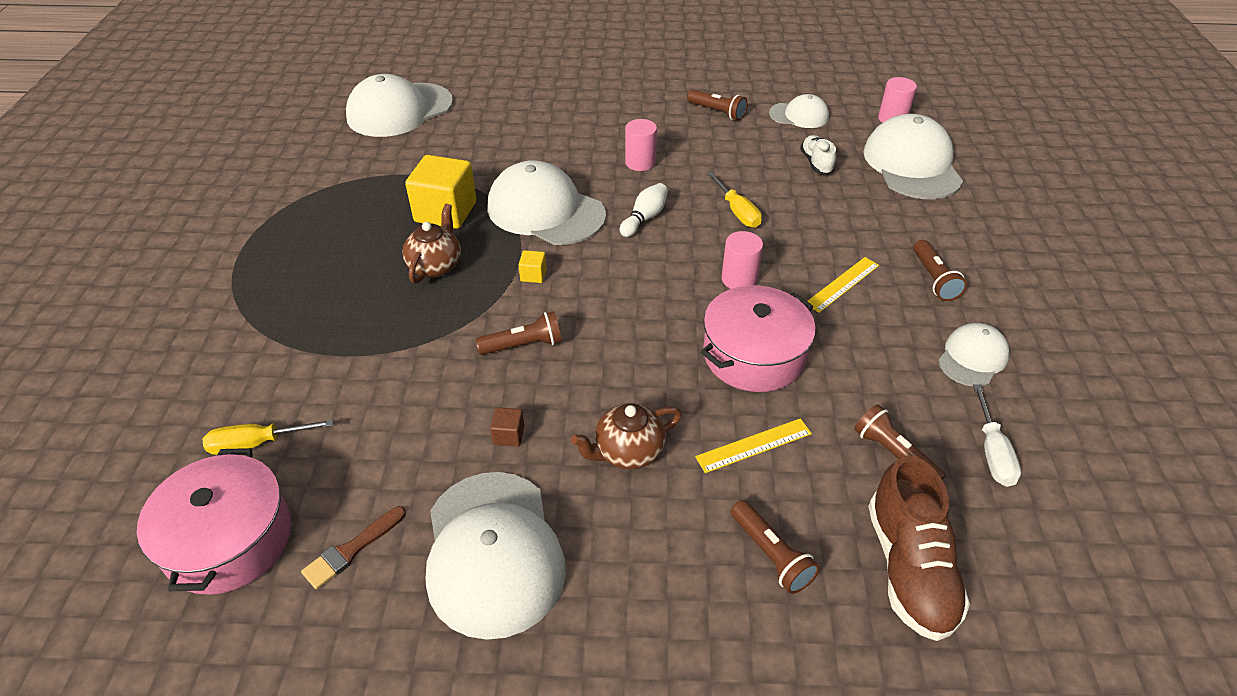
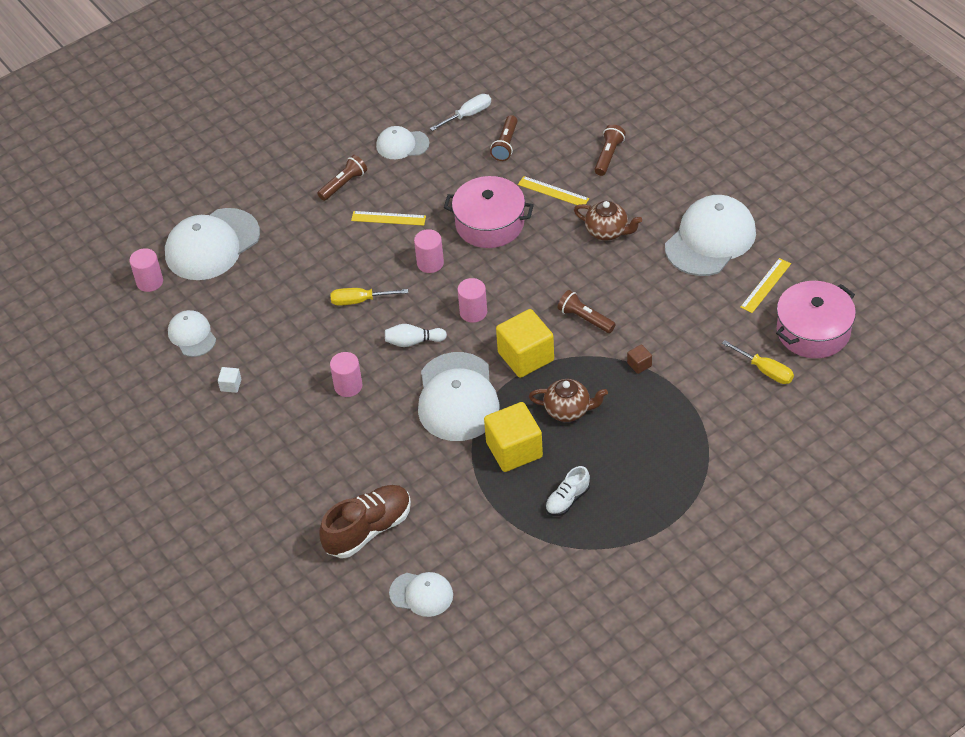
camera: 125 degrees left, 5 degrees up
brown brush [301,506,406,589] -> yellow ruler [740,258,791,313]
white cap [346,74,453,137] -> white cap [389,572,453,617], size x0.54
brown teapot [402,204,461,283] -> brown teapot turned 150 degrees counterclockwise [529,379,608,422]
brown cube [490,407,524,447] -> brown cube moved to [627,344,652,374]
yellow cube [518,250,547,283] -> yellow cube [496,309,554,378], size x2.35
brown flashlight [687,90,748,121] -> white cube [218,367,241,393]
yellow screwdriver [707,172,762,228] -> yellow screwdriver turned 120 degrees counterclockwise [330,288,408,306]
white shoe [800,135,836,175] -> white shoe moved to [545,466,590,516]
brown shoe [868,455,970,641] -> brown shoe moved to [320,485,411,558]
none -> pink cylinder [457,278,487,323]

